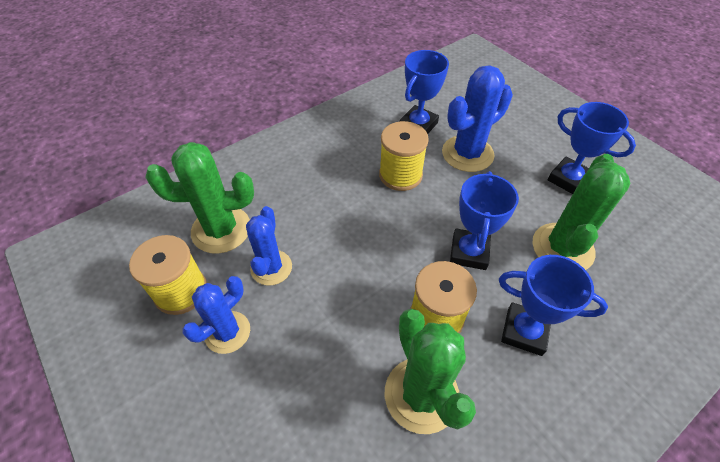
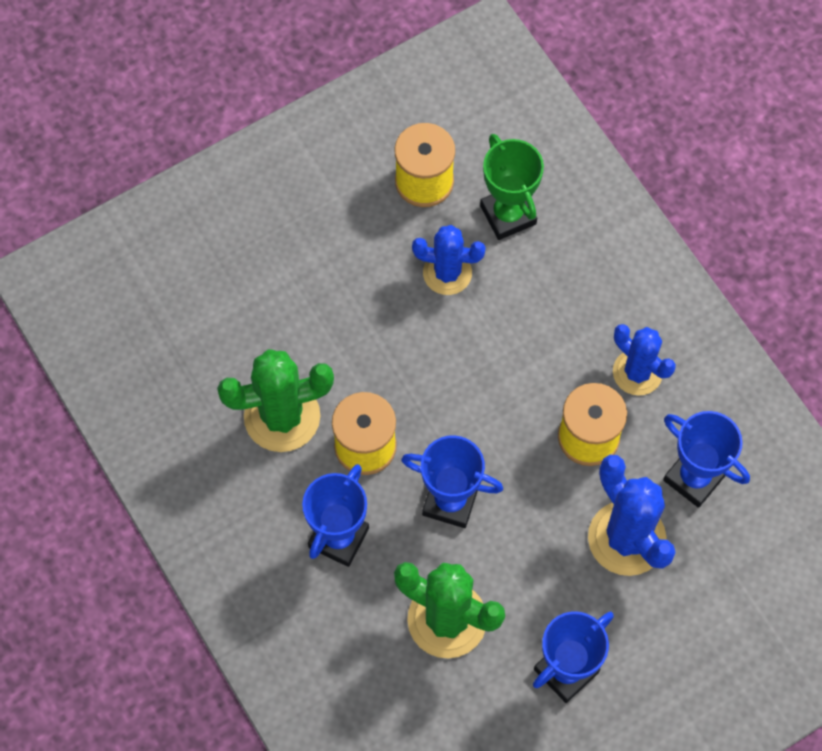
camera: 95 degrees right, 15 degrees up
green cactus [145,142,254,254] -> green trophy [480,134,544,240]
blue cactus [182,276,250,354] -> blue cactus moved to [613,324,676,396]

